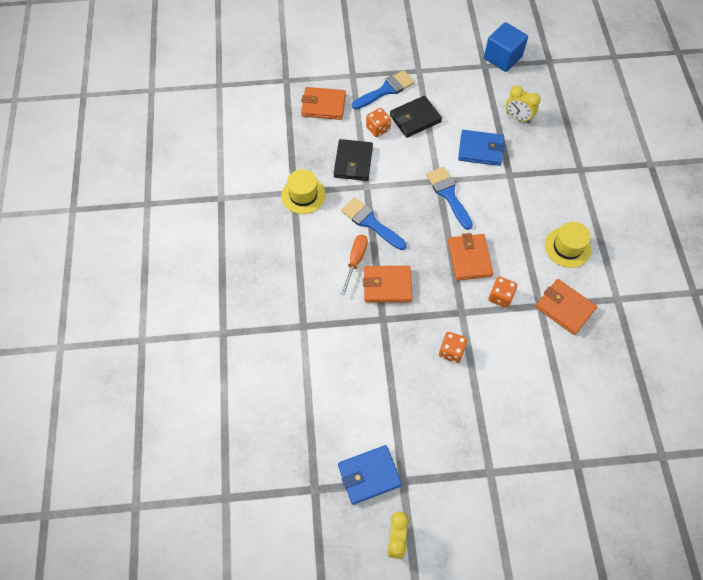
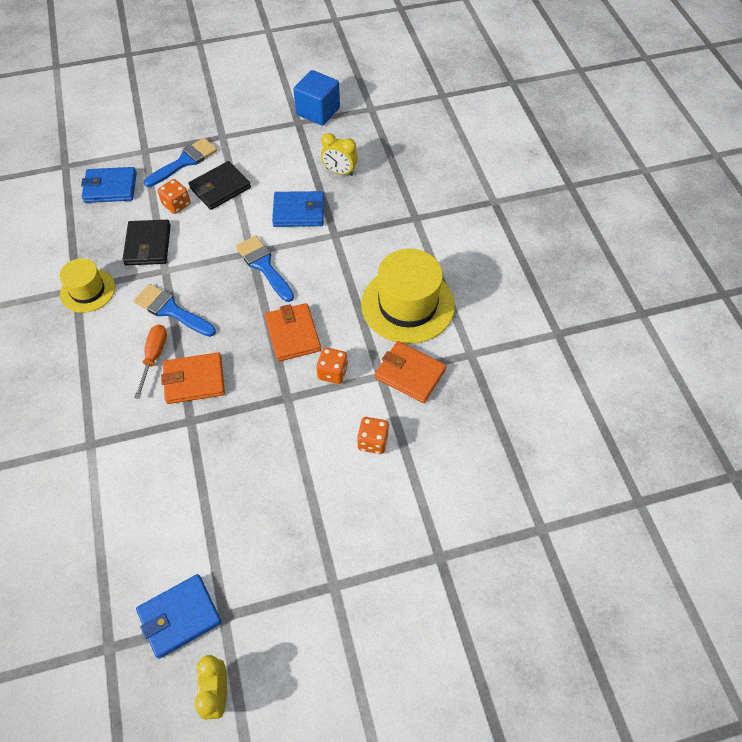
camera: 10 degrees left, 5 degrees down
orange wallet [301,87,346,120] -> blue wallet [81,167,137,203]
orange dice [439,332,467,363] -> orange dice moved to [357,417,389,454]
yellow hat [545,222,591,268] -> yellow hat [361,249,455,344], size x1.71

